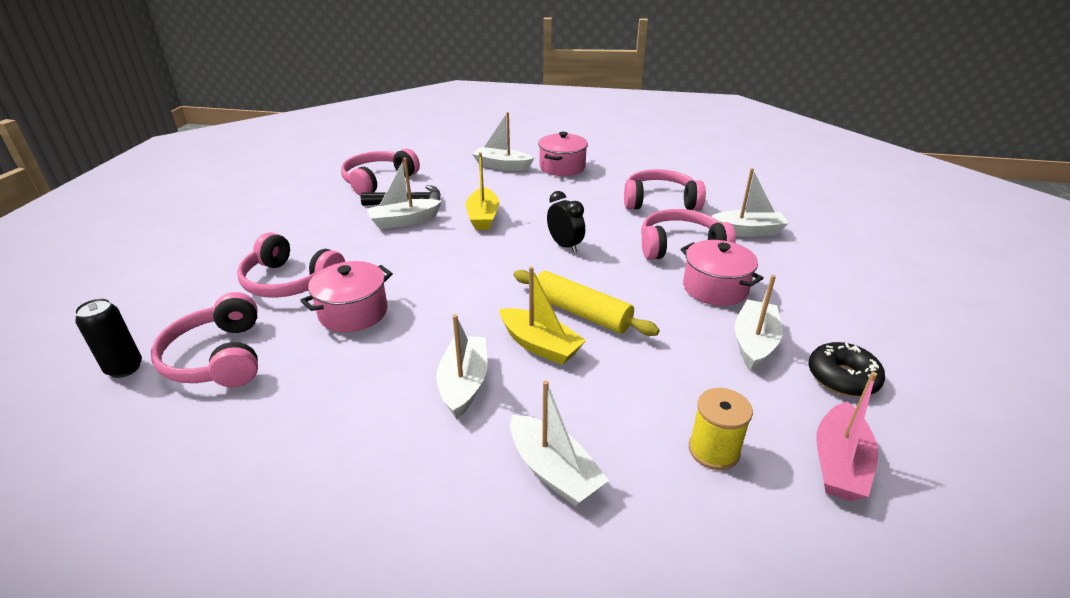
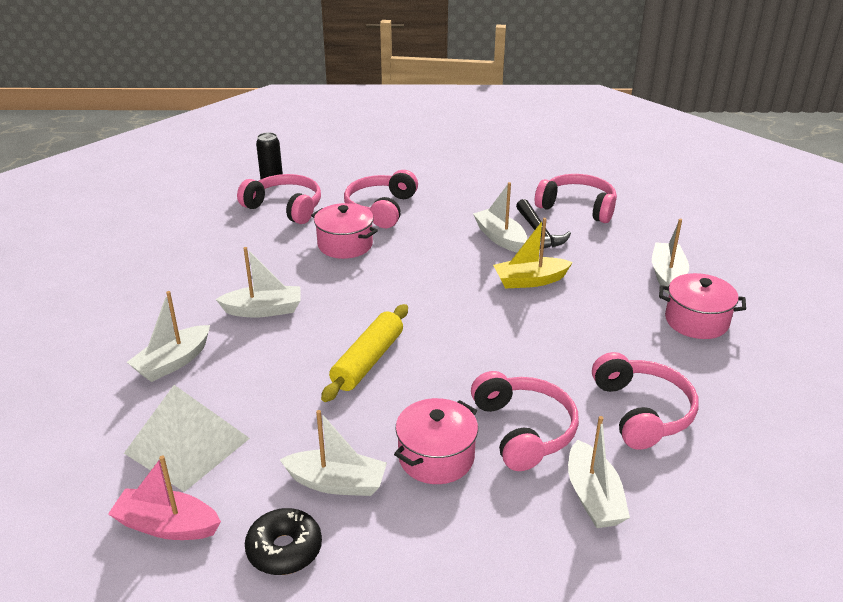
camera: 80 degrees right, 0 degrees up
pink headphones [151,292,258,387] -> pink headphones turned 60 degrees clockwise [237,174,321,224]
yellow boat [500,266,586,365] -> none
black clock [547,191,585,253] -> none
yellow spool [689,388,753,470] -> white pyramid [124,385,250,492]

